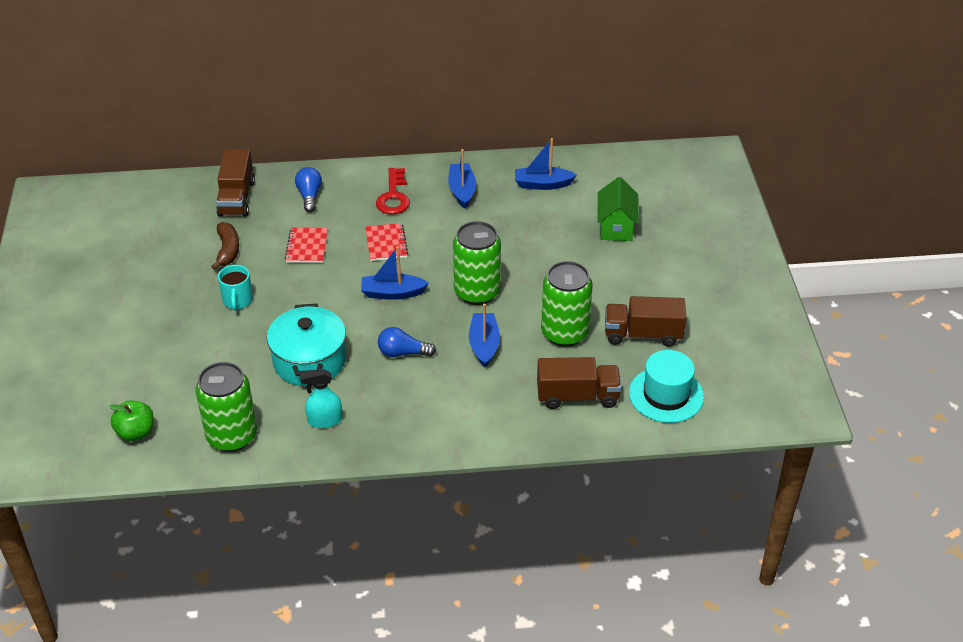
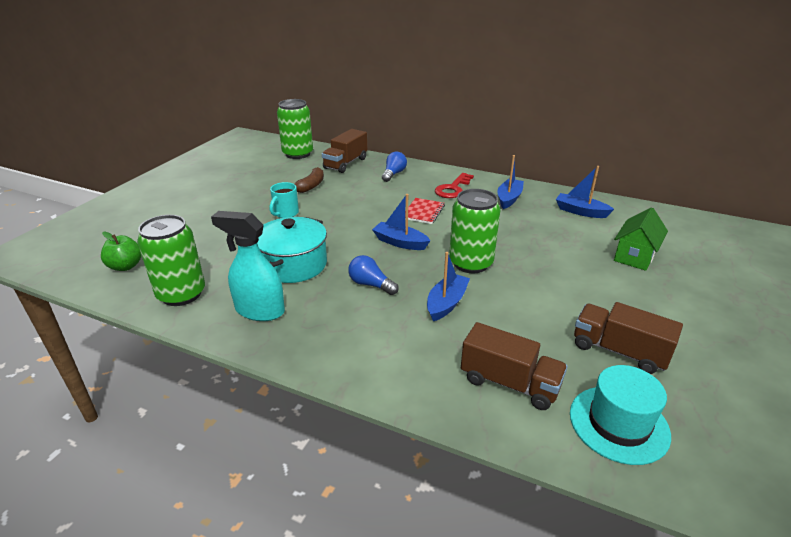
camera: 30 degrees right, 10 degrees down
red notebook [285,227,328,263] -> none
turquoise spray bottle [300,369,342,428] -> turquoise spray bottle [211,211,285,321], size x1.56
green can [541,261,593,347] -> green can moved to [277,99,313,159]

